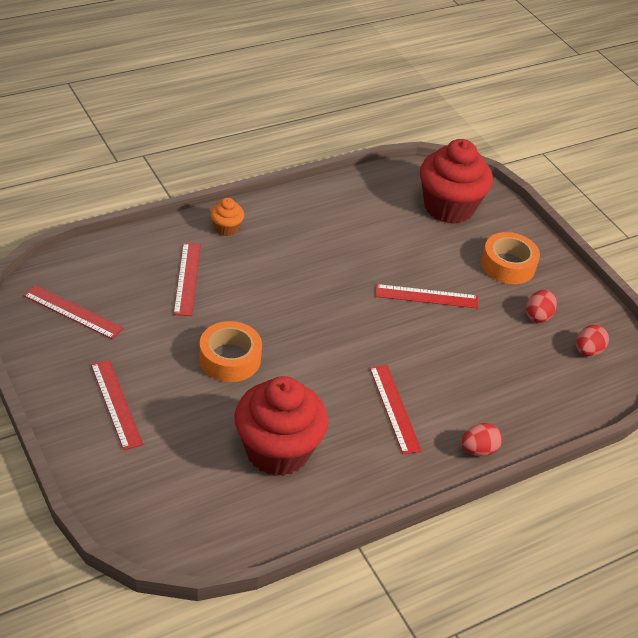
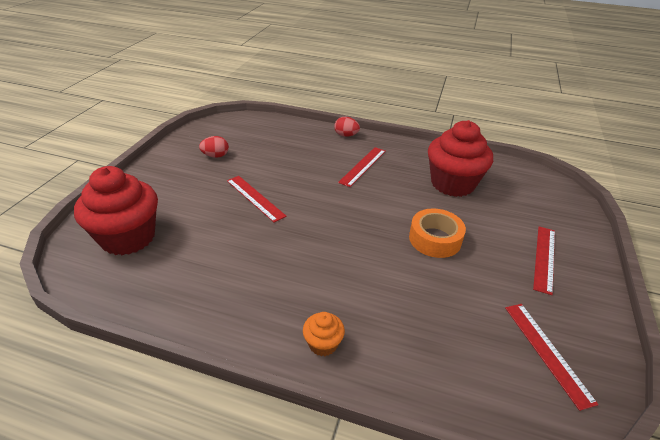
camera: 130 degrees left, 5 degrees down
red ruler [174,242,201,316] -> none
orange tape [481,232,540,284] -> none
red egg [576,325,609,356] -> none

